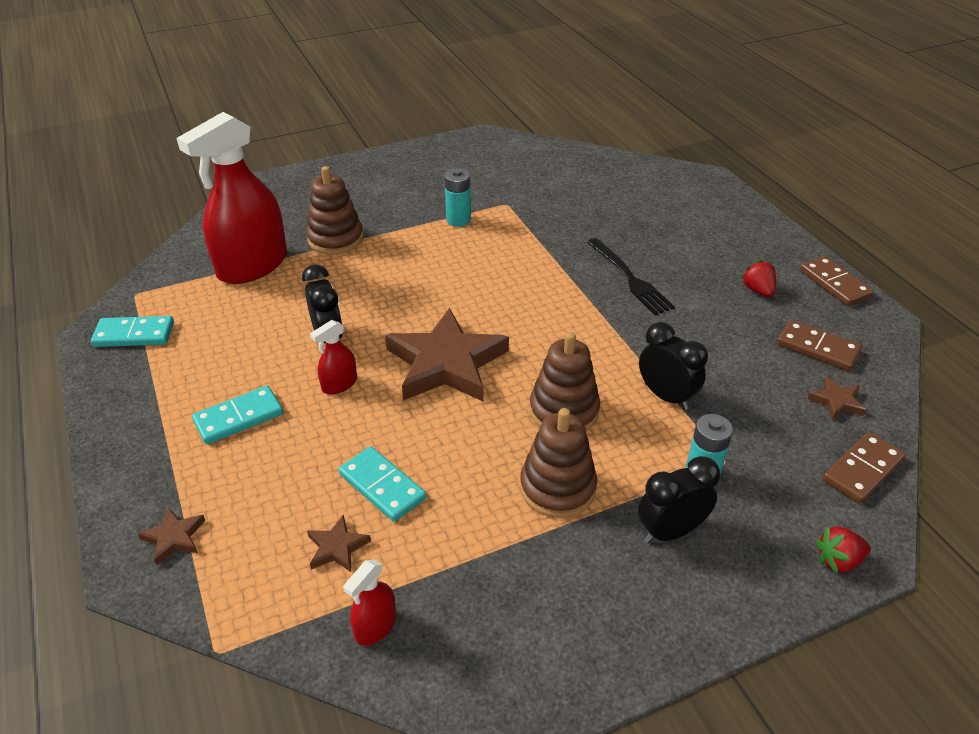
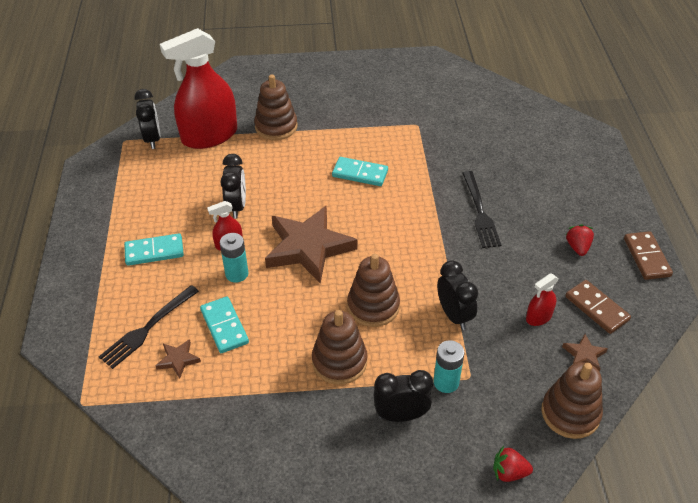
camera: 20 degrees right, 5 degrees up
turquoise domino [91,316,174,347] -> turquoise domino moved to [332,157,388,186]
brown star [138,507,206,565] -> none
red spray bottle [343,559,396,646] -> red spray bottle moved to [526,274,558,326]
turquoise battery [444,168,471,227] -> turquoise battery moved to [220,233,248,283]
brown domino [823,432,906,504] -> brown stacking toy [541,362,603,439]
none -> black fork [99,285,199,369]
none -> black clock [134,89,160,149]

